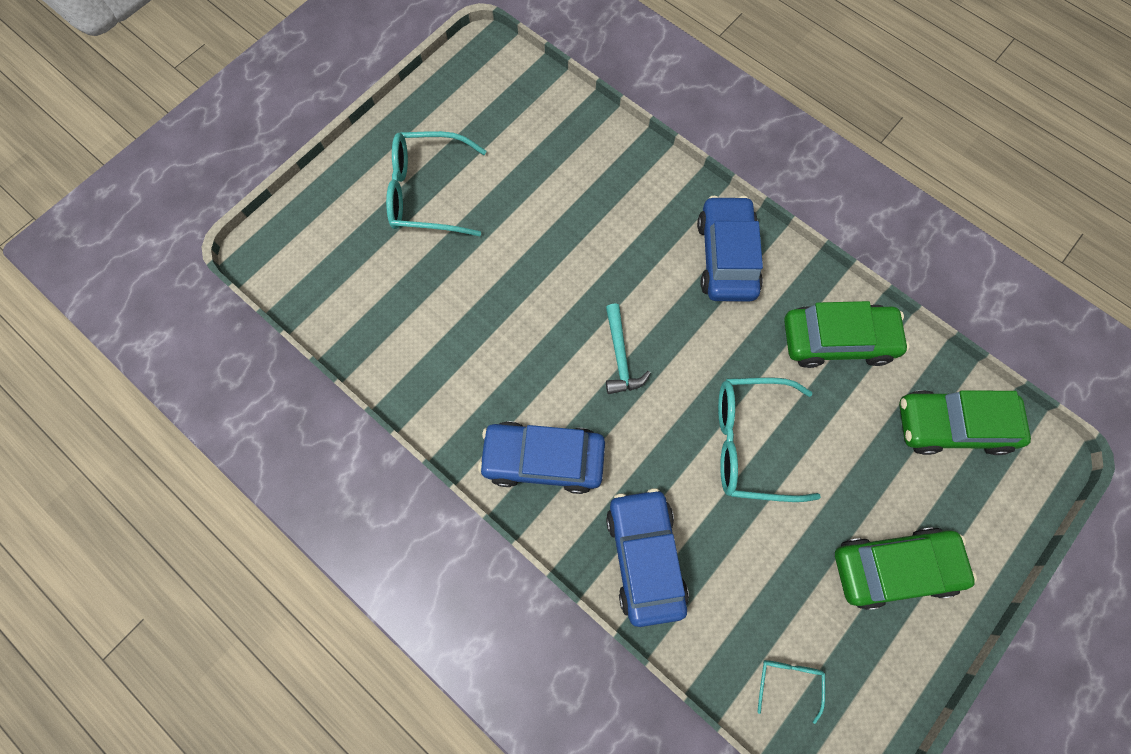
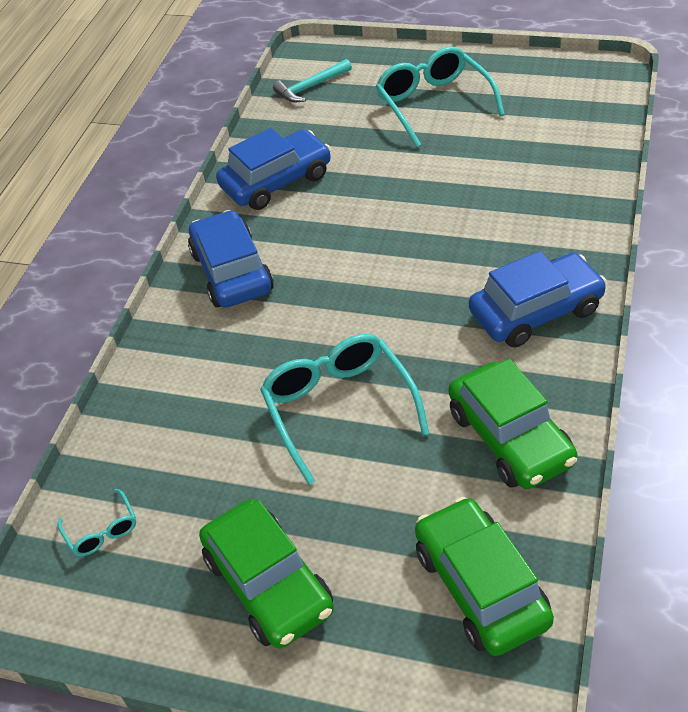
camera: 70 degrees right, 25 degrees down
turquoise hammer [606,304,651,394] -> turquoise hammer moved to [273,59,352,102]
blue car [606,488,689,627] -> blue car moved to [216,128,331,210]
turquoise glasses [757,660,825,724] -> turquoise glasses turned 75 degrees clockwise [57,489,136,556]

